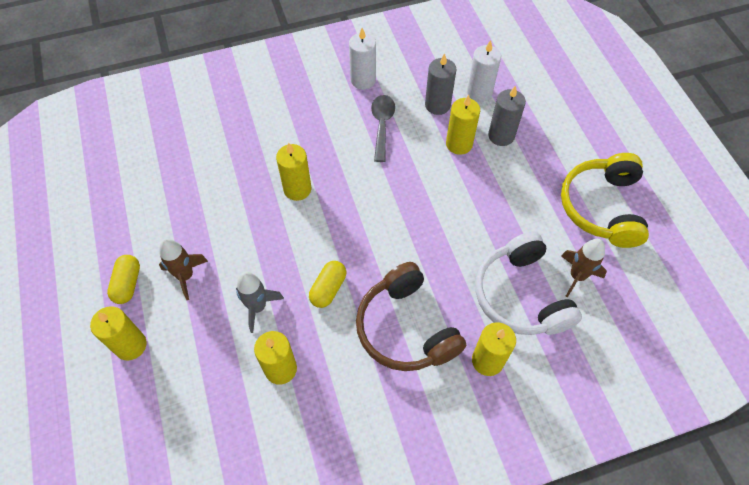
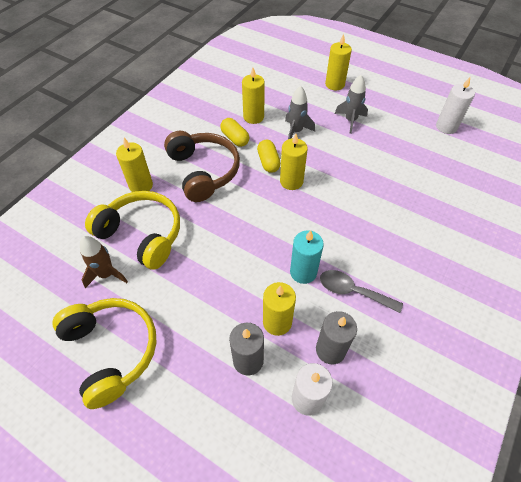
camera: 140 degrees right, 5 degrees down
yellow capsule [107,255,140,304] -> yellow capsule moved to [220,118,249,147]
brown rocket [159,239,208,300] -> grey rocket [335,75,368,134]
yellow candle [276,143,311,201] -> yellow candle moved to [280,134,308,190]
white candle [349,28,376,89] -> white candle moved to [436,77,475,134]
brown headphones [356,262,466,371] -> brown headphones turned 45 degrees clockwise [164,131,240,202]
grey spoon [371,95,395,162] -> grey spoon turned 150 degrees clockwise [320,270,403,313]
white headphones [476,232,582,335] -> yellow headphones [85,191,180,270]
none -> turquoise candle [290,230,324,284]

